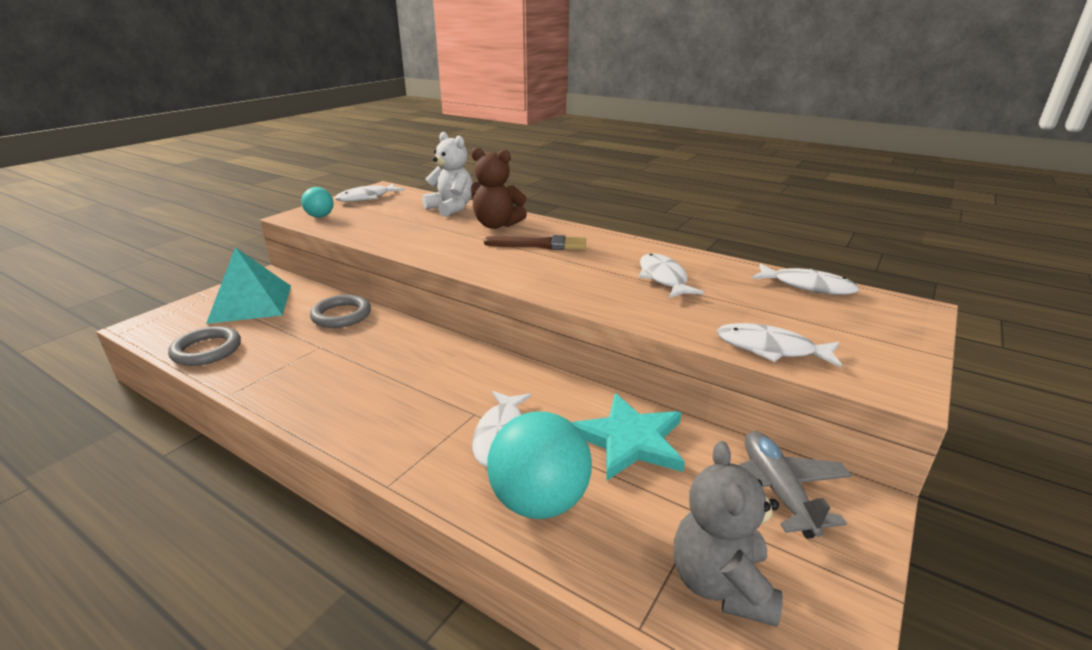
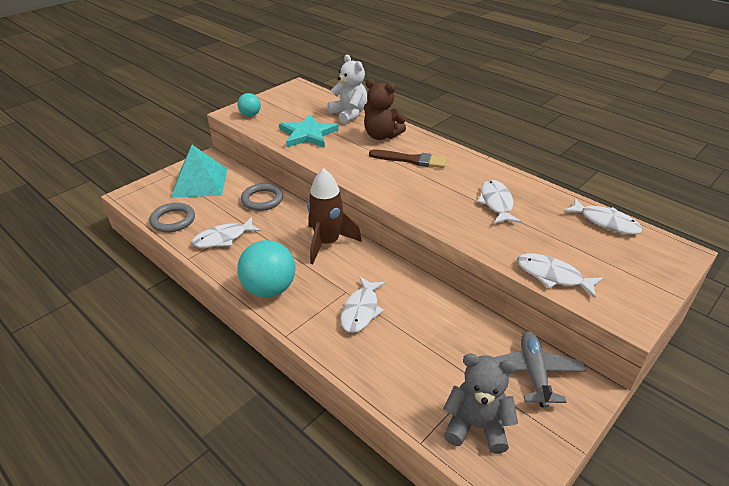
camera: 10 degrees right, 10 degrees up
white fish [335,183,405,202] -> white fish moved to [192,217,261,248]
turquoise ball [487,411,592,519] -> turquoise ball moved to [237,240,295,297]
turquoise star [572,393,685,480] -> turquoise star moved to [279,114,339,148]
grey teddy bear [674,441,783,627] -> grey teddy bear turned 90 degrees clockwise [443,354,518,454]
none -> brown rocket [307,168,362,264]

